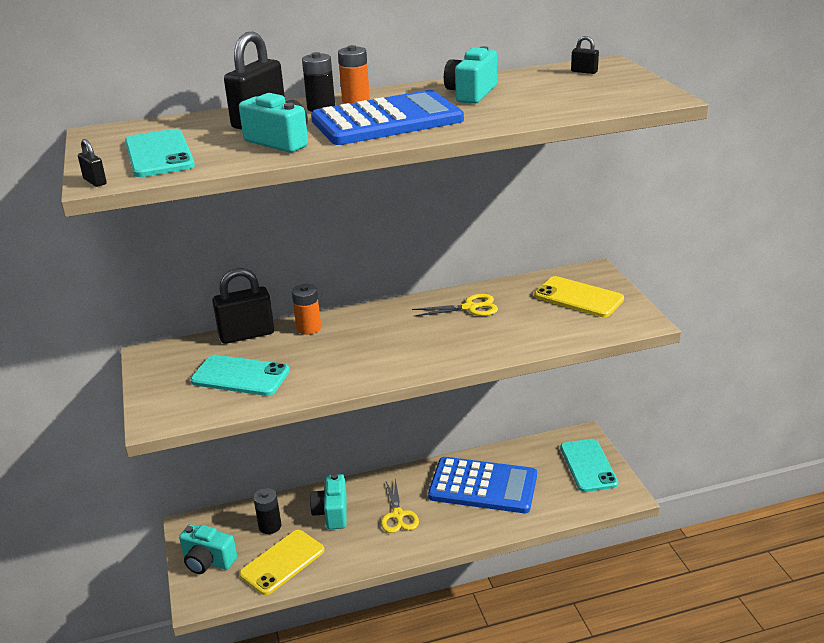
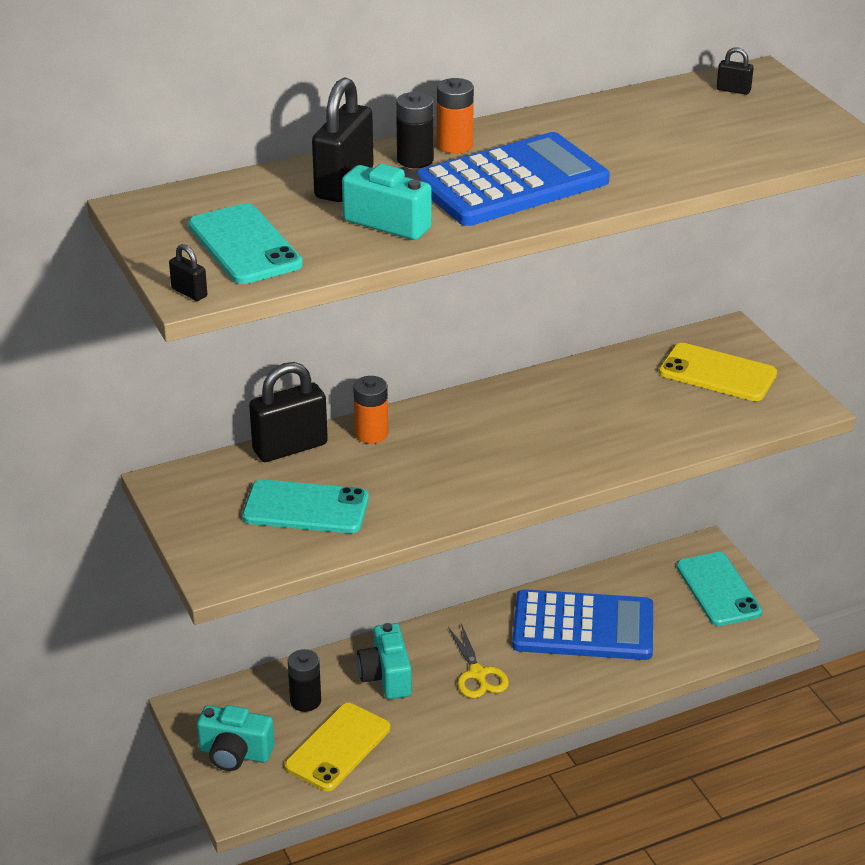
camera: 10 degrees left, 5 degrees up
yellow scissors [412,294,498,317] -> none
turquoise camera [444,46,497,104] -> none

